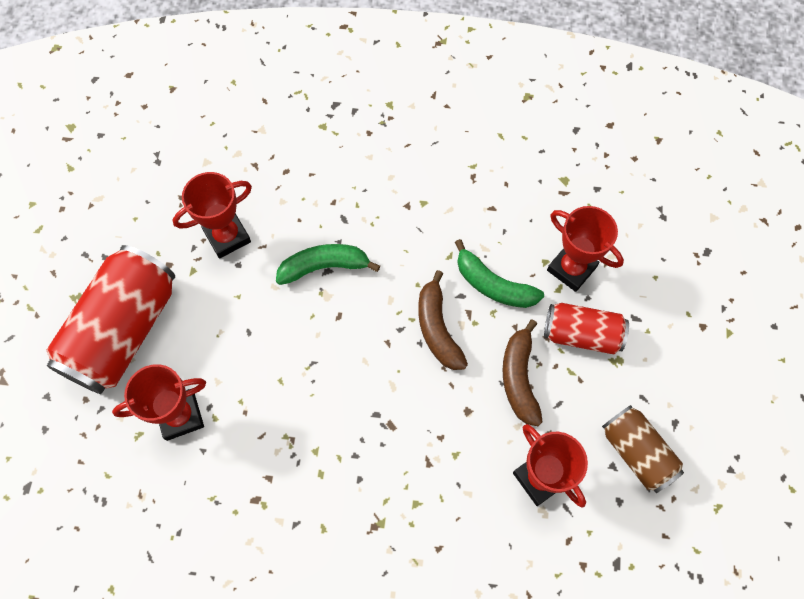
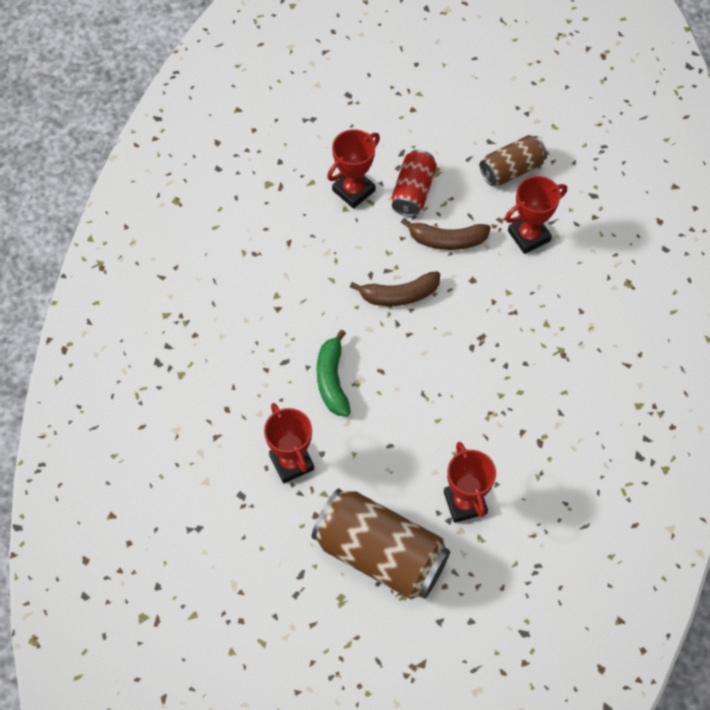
camera: 85 degrees left, 5 degrees down
red can [47,245,175,394] -> brown can [312,489,450,599]
green banana [455,239,544,308] -> none

